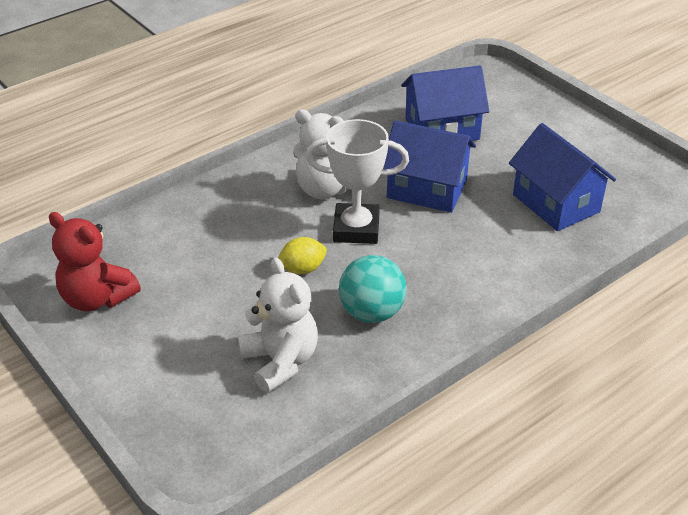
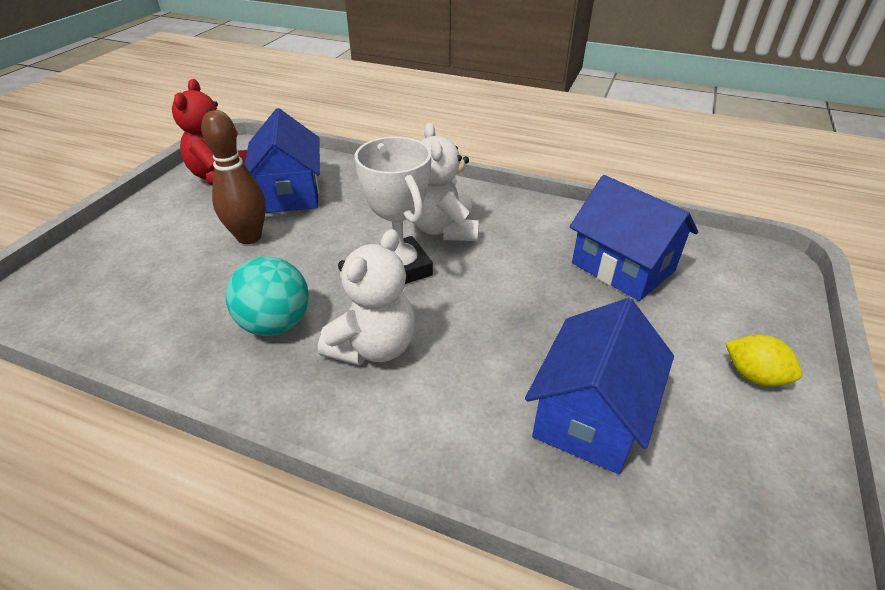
camera: 60 degrees right, 0 degrees up
white teddy bear [238,258,318,393] -> white teddy bear moved to [318,229,415,366]
yellow lemon [278,237,327,274] -> yellow lemon moved to [726,334,802,386]
blue house [383,120,476,213] -> blue house moved to [244,108,320,213]
none -> brown bowling pin [201,110,266,244]

